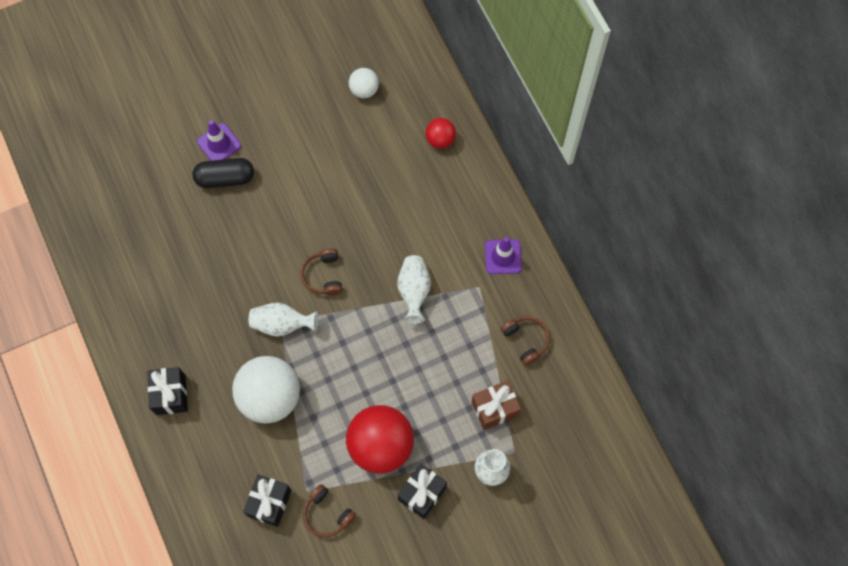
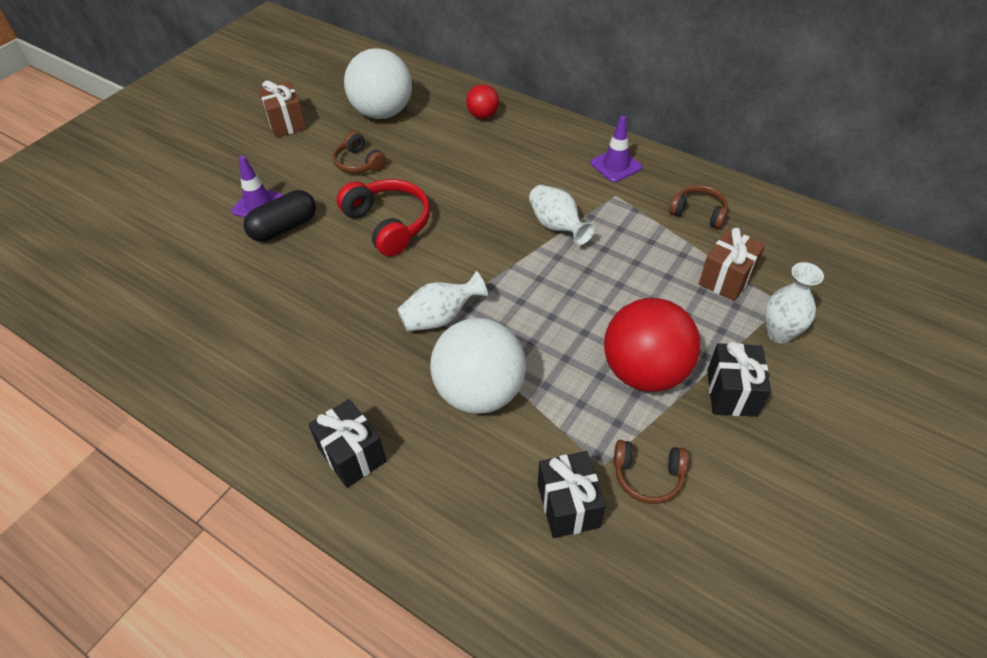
camera: 30 degrees left, 20 degrees down
brown headphones [300,248,343,295] -> brown headphones moved to [333,132,386,173]
white ball [349,68,379,98] -> white ball [344,48,412,119], size x2.01
none -> brown gift [258,80,307,138]
none -> red headphones [337,179,430,257]

